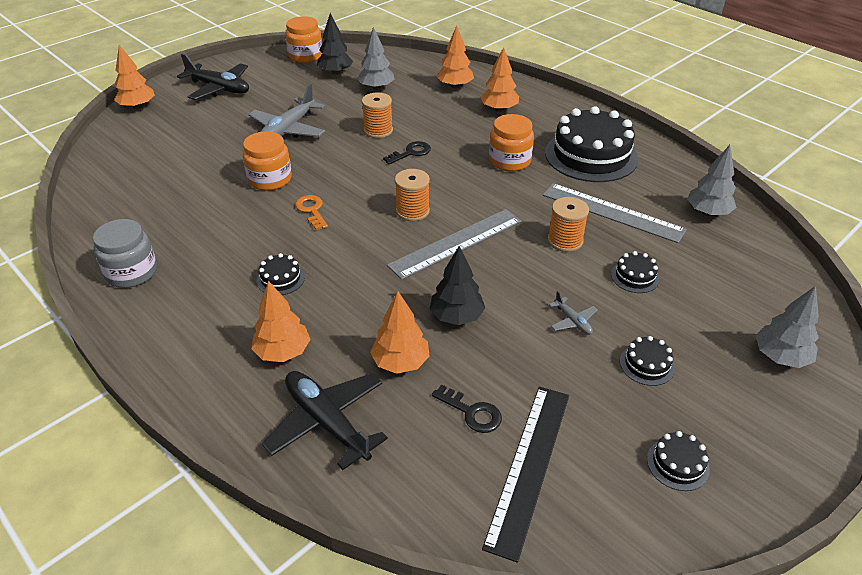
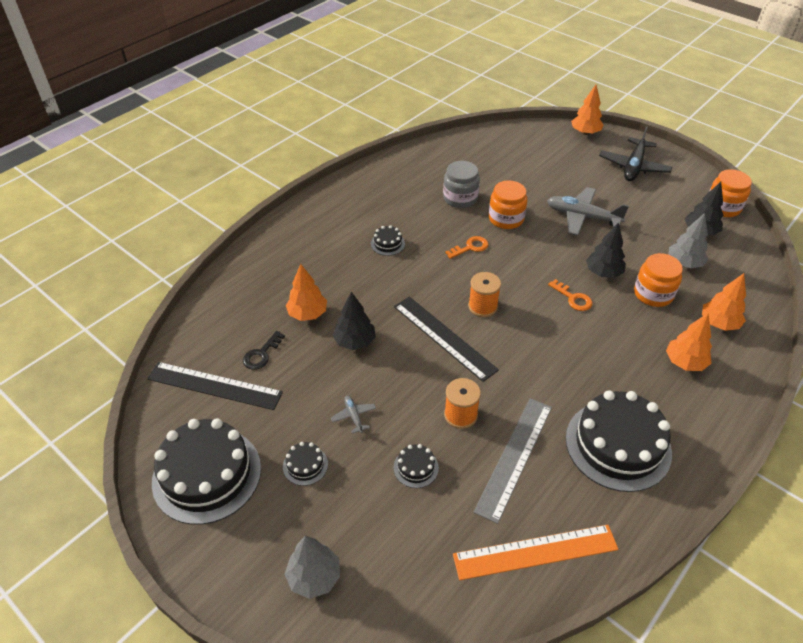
camera: 85 degrees right, 5 degrees up
grey jar [93,219,157,288] -> grey jar moved to [443,161,480,208]
orange tree [251,281,311,362] -> none
black plane [262,371,388,470] -> none
orange spool [362,92,393,138] -> black tree [586,223,626,278]
black key [383,141,431,165] -> orange key [548,279,593,311]
grey ruler [387,209,522,280] -> black ruler [394,297,499,382]
orange jar [489,114,534,171] -> orange jar moved to [634,253,683,307]
grey plane [549,291,597,335] -> grey plane turned 105 degrees clockwise [331,396,376,434]
black cake [647,431,710,491] -> black cake [152,418,261,525], size x2.36
grey tree [687,145,737,216] -> orange ruler [453,525,619,580]

